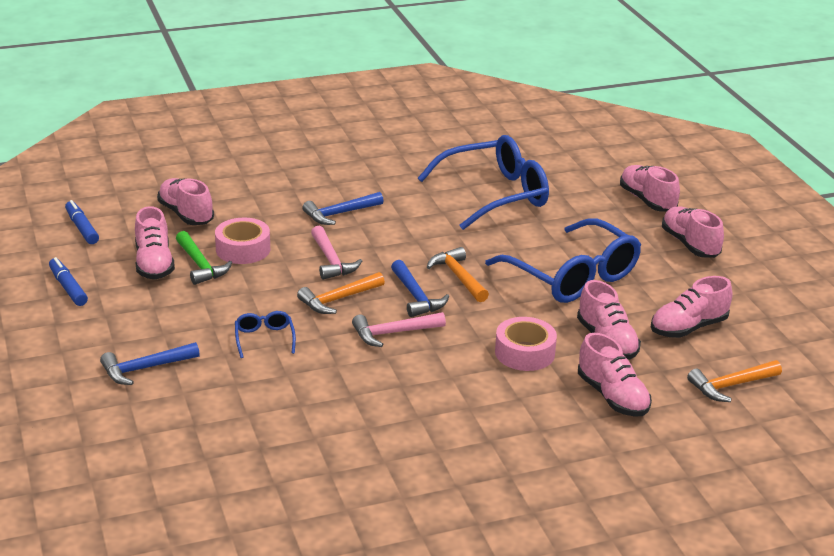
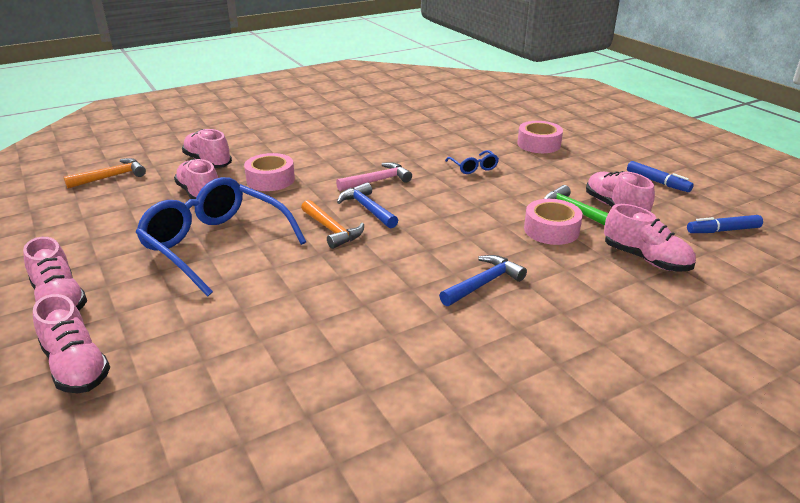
camera: 170 degrees right, 0 degrees up
blue marker [65,200,99,244] -> blue marker turned 120 degrees clockwise [687,215,763,233]
blue hammer [100,342,200,385] -> pink tape [517,121,563,153]
orange hammer [297,272,385,314] -> none
pink hammer [311,226,362,280] -> none
blue glasses [418,135,549,230] -> none
pink shoe [651,276,732,338] -> none

